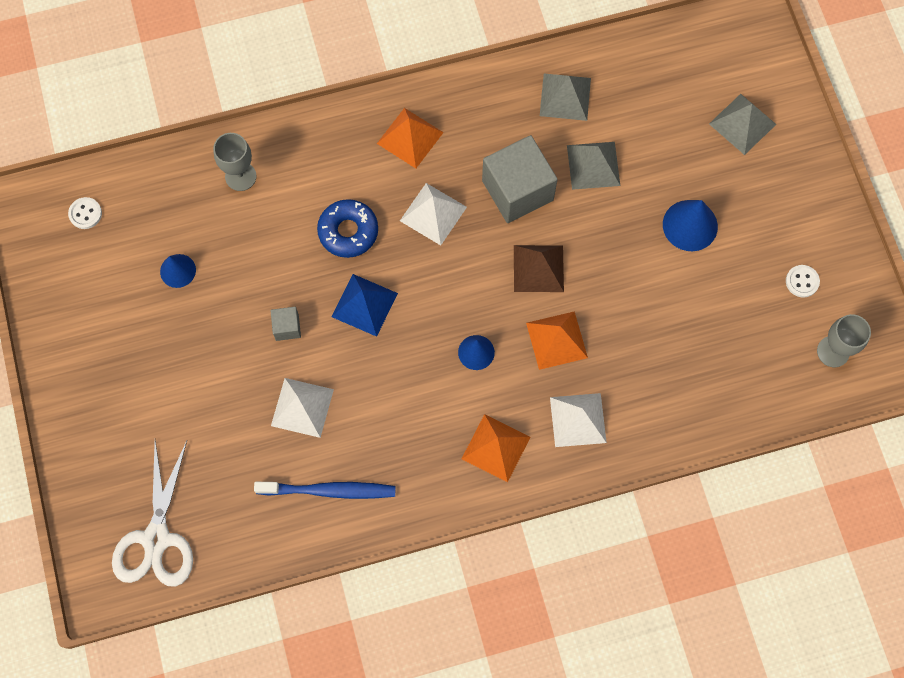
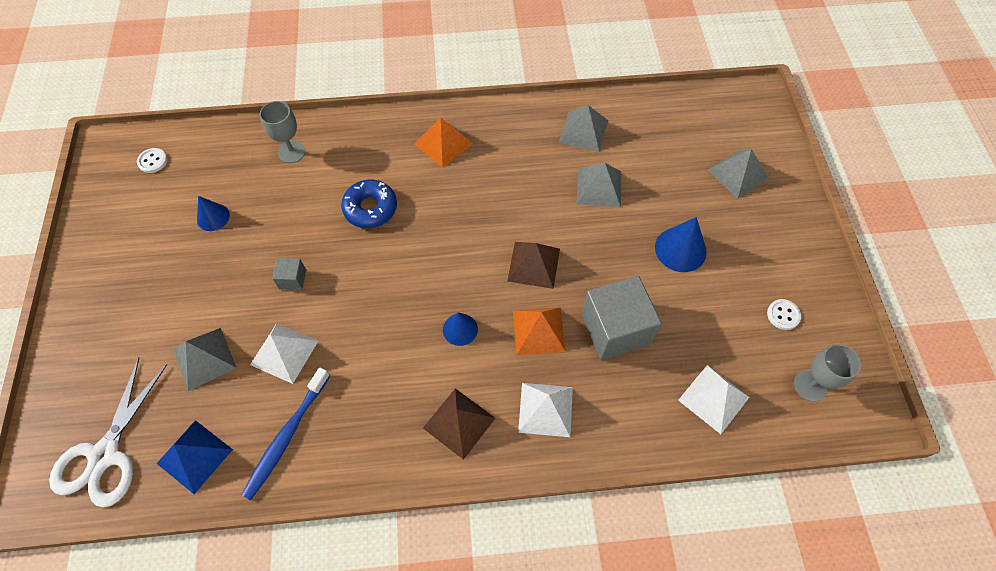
camera: 10 degrees right, 10 degrees down
blue toothbrush [254,482,396,499] -> blue toothbrush turned 105 degrees clockwise [242,367,330,500]
blue pyramid [332,274,398,337] -> blue pyramid moved to [156,420,233,494]
white pyramid [400,183,467,245] -> white pyramid moved to [678,365,749,434]
orange pyramid [462,414,530,482] -> brown pyramid [423,388,495,460]
grey cube [482,135,558,223] -> grey cube moved to [581,276,662,360]
none -> grey pyramid [173,328,237,391]

